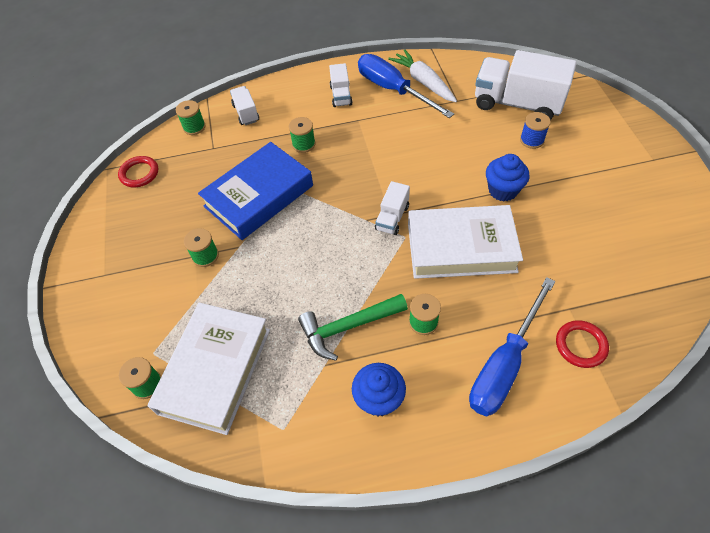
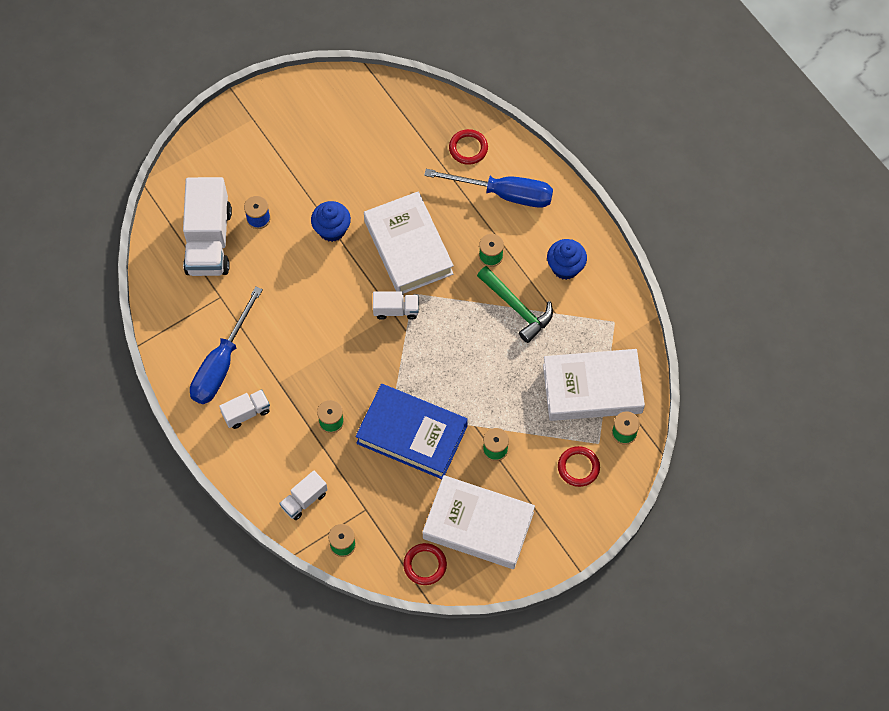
camera: 115 degrees left, 10 degrees up
white carrot [388,50,457,102] -> none
none -> white book [423,475,535,569]
none -> red ring [558,446,600,487]

